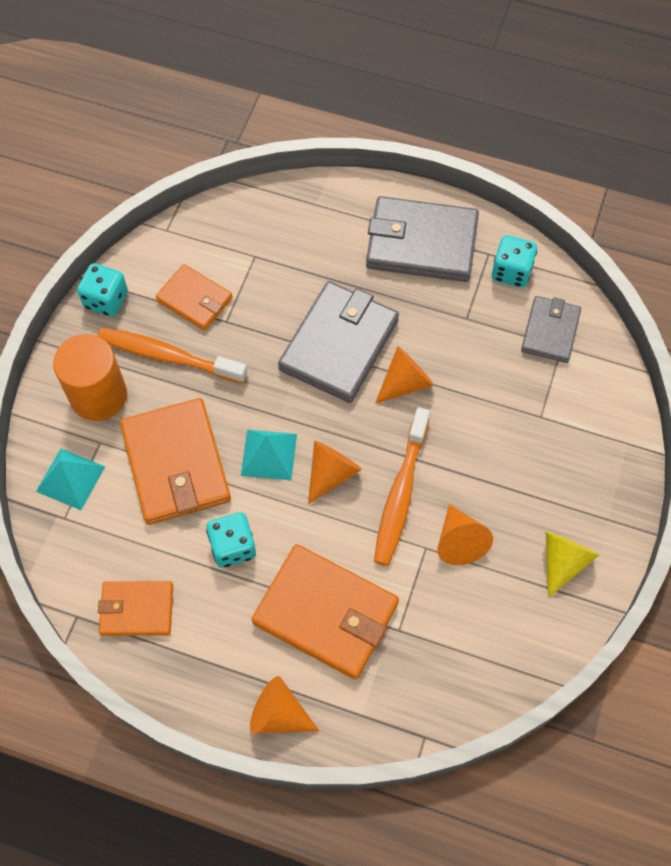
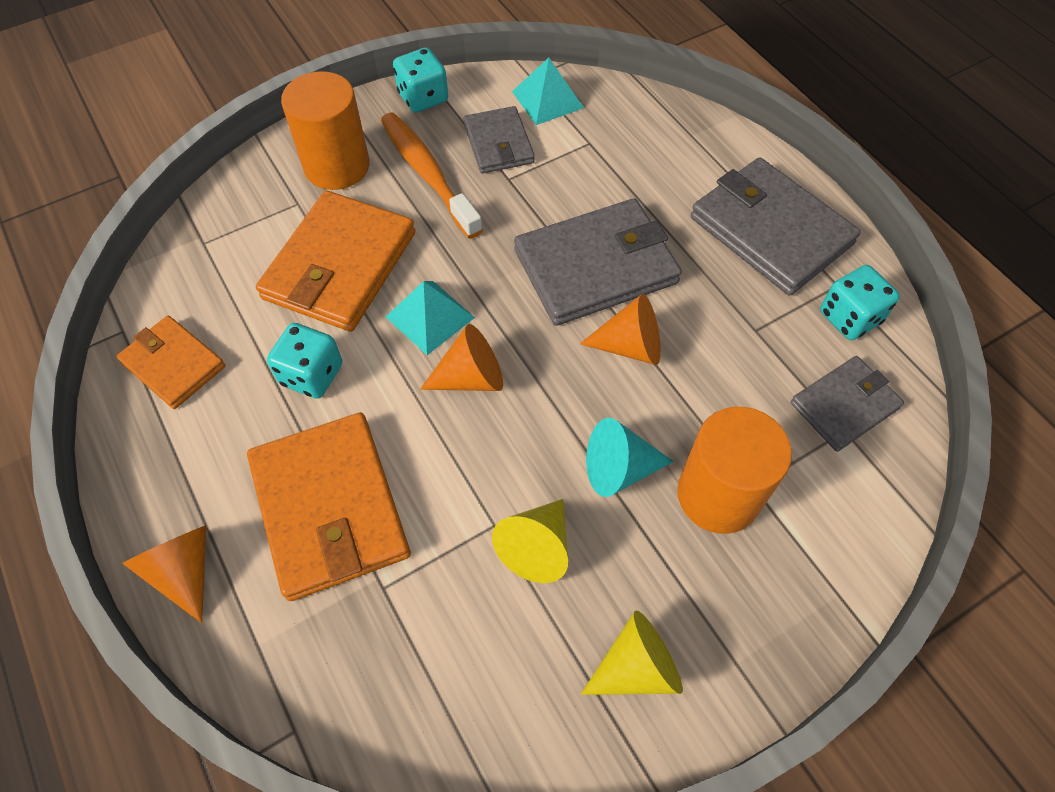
camera: 40 degrees right, 5 degrees down
turquoise pyramid [36,448,105,510] -> turquoise pyramid moved to [512,58,584,125]
orange wallet [155,264,233,331] -> grey wallet [463,106,535,174]
orange toothbrush [374,407,430,566] -> none
orange cone [437,504,493,565] -> yellow cone [492,499,568,583]
none -> turquoise cone [586,418,674,497]
none -> orange cylinder [677,407,792,534]

